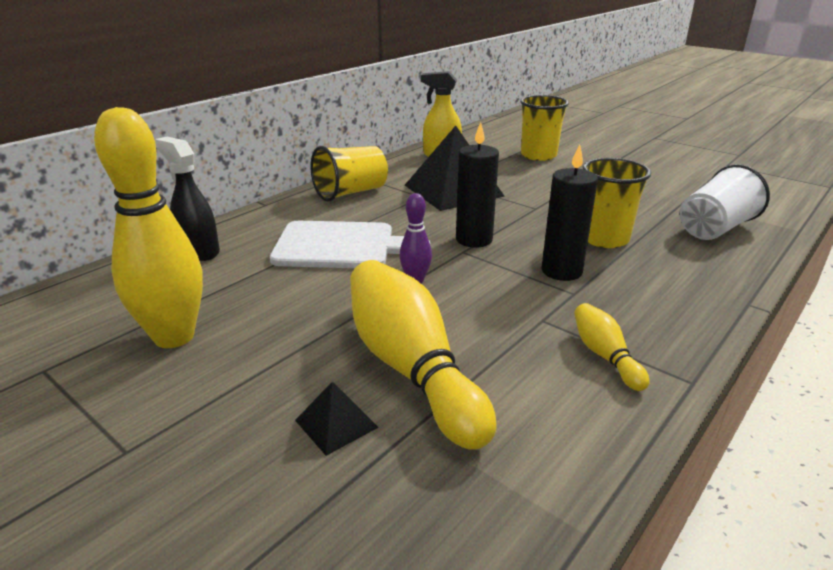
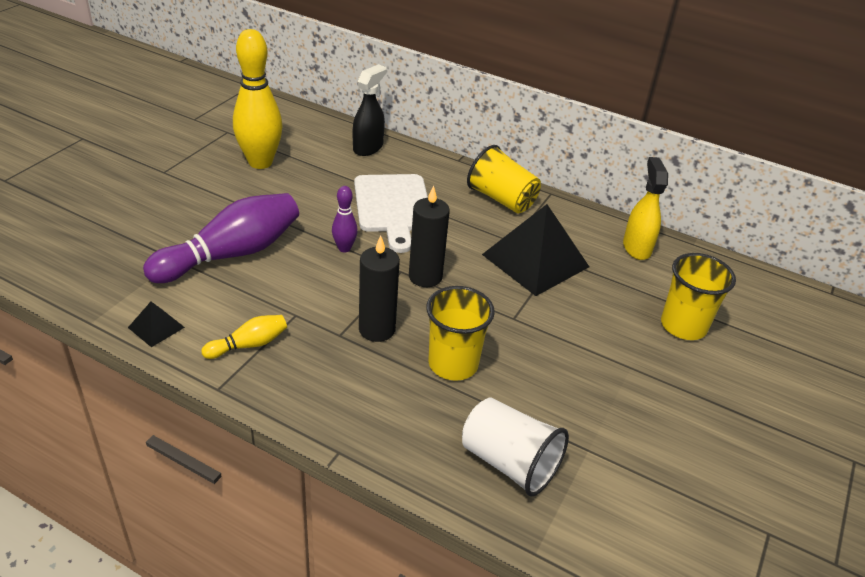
camera: 75 degrees right, 10 degrees up
black pyramid [295,381,379,456] -> black pyramid moved to [128,302,185,347]
yellow bowling pin [350,260,496,450] -> purple bowling pin [143,193,299,283]

